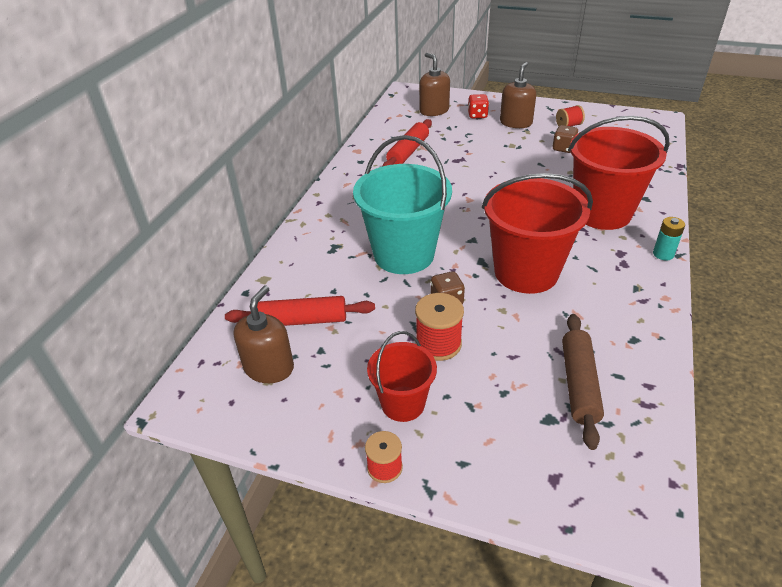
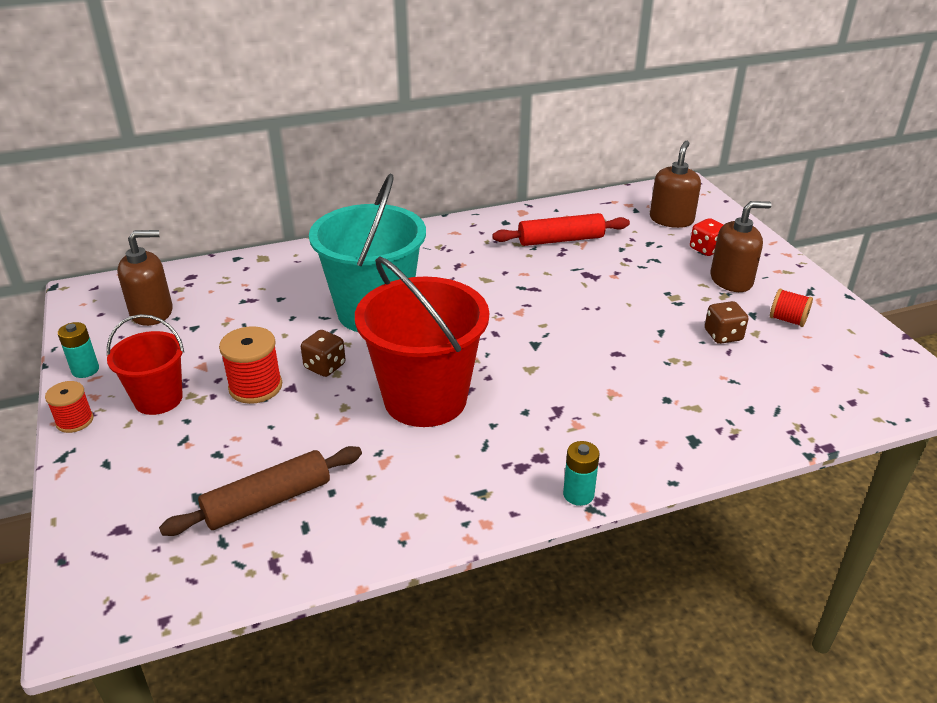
camera: 50 degrees right, 5 degrees down
red rolling pin [225,296,375,326] -> none
red bucket [568,116,670,230] -> none
none -> turquoise battery [58,322,99,378]

